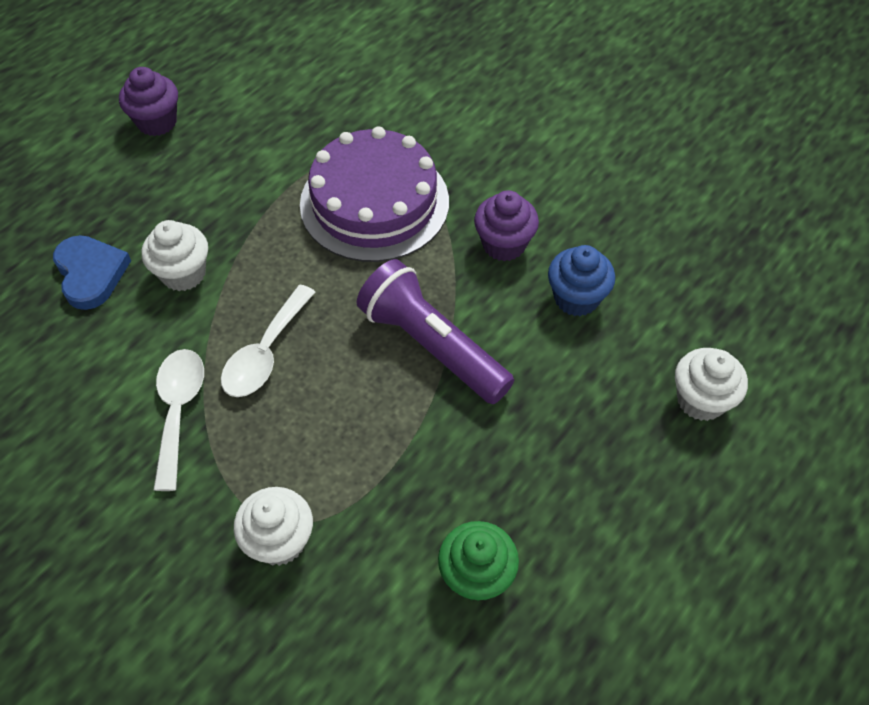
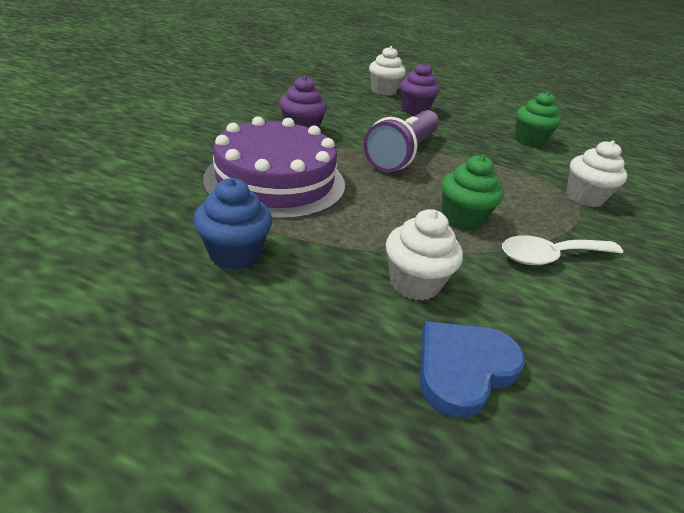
camera: 110 degrees left, 20 degrees down
purple cupcake [119,67,178,136] -> purple cupcake moved to [400,62,440,115]
white spoon [221,285,315,397] -> green cupcake [441,155,504,231]
blue cupcake [548,245,615,316] -> blue cupcake moved to [193,178,272,270]

